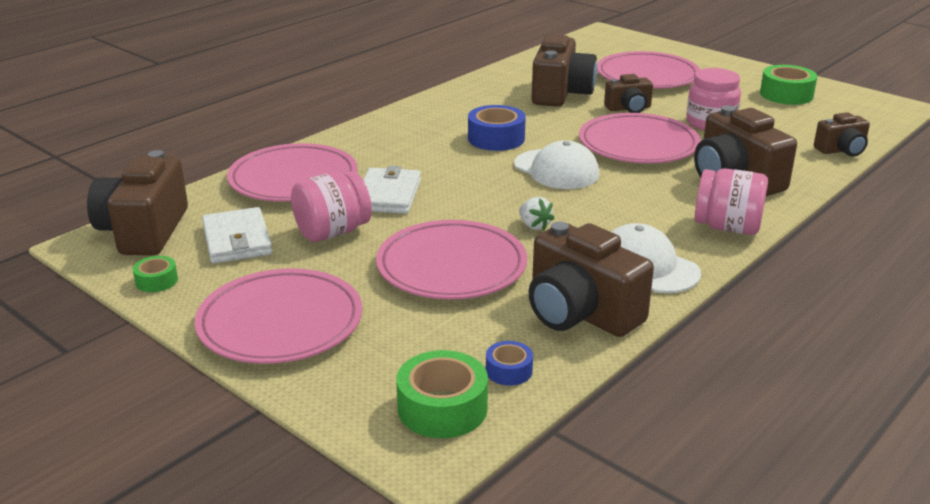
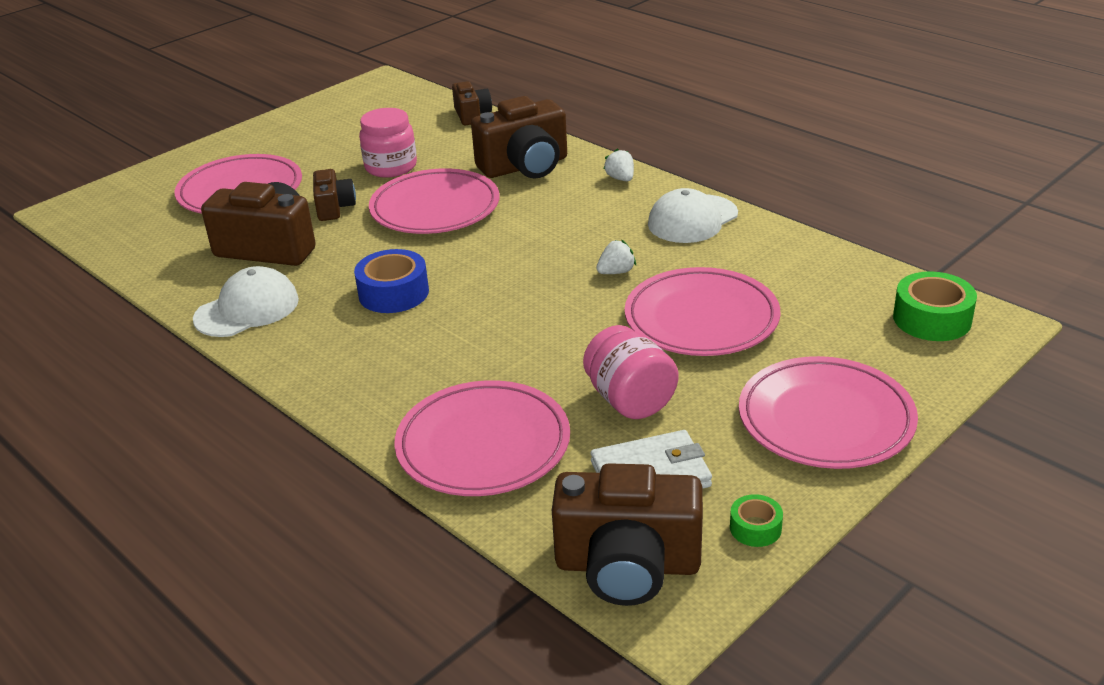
camera: 85 degrees left, 5 degrees up
white wallet [363,166,421,214] -> none
blue tape [486,341,533,386] -> none
white cap [514,140,599,189] -> white cap moved to [193,266,299,337]
brown camera [528,221,654,337] -> none
pink jar [695,168,768,235] -> white strawberry [604,148,634,181]
green tape [760,65,817,105] -> none

